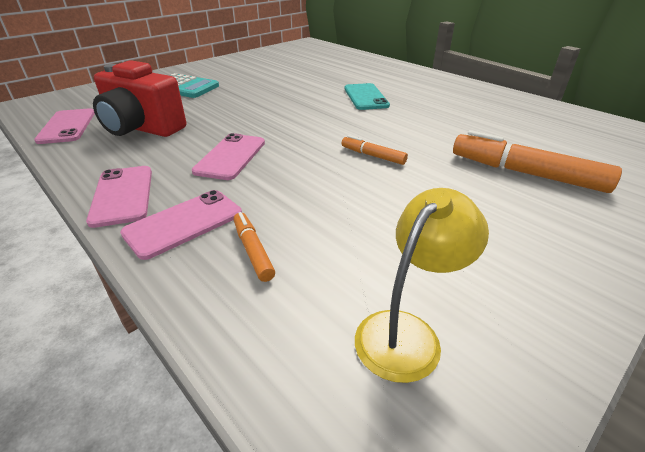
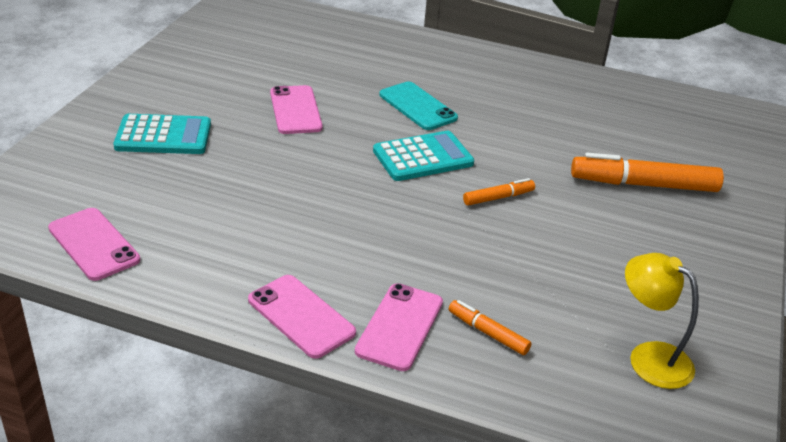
camera: 30 degrees left, 0 degrees up
red camera [93,60,186,137] -> none
pink phone [192,133,265,180] -> pink phone moved to [270,85,323,134]
orange marker [342,135,408,165] -> orange marker turned 150 degrees clockwise [463,178,535,206]
yellow lamp [355,188,489,383] -> yellow lamp turned 60 degrees counterclockwise [625,253,699,389]
none -> turquoise calculator [373,131,474,181]

